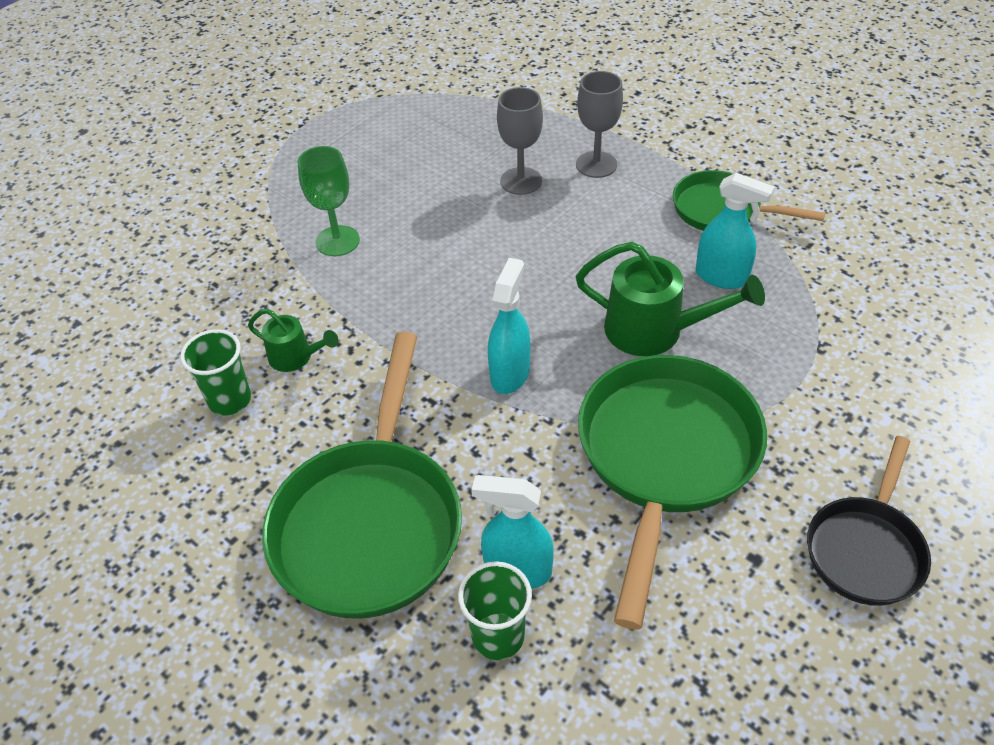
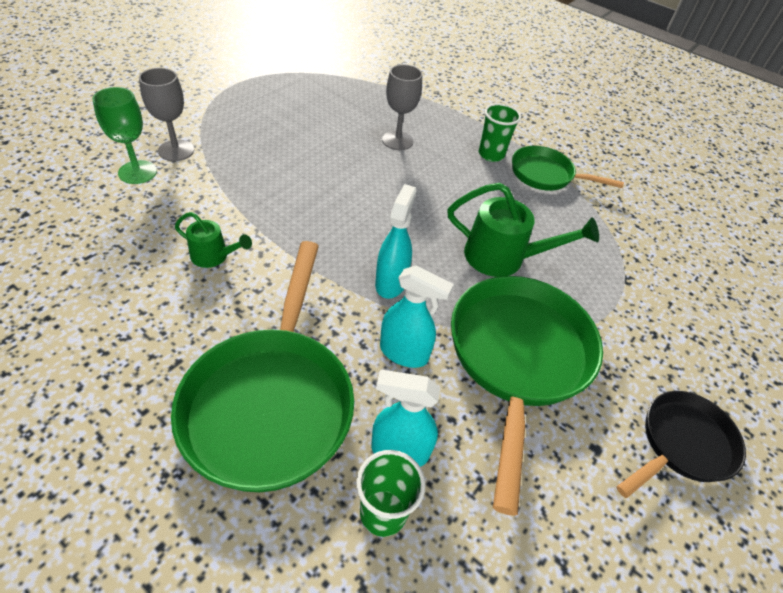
camera: 10 degrees left, 0 degrees up
green cup [180,329,251,416] -> green cup moved to [479,103,521,162]
green goblet [298,146,360,256] -> green goblet moved to [92,87,157,184]
grey goblet [576,71,623,178] -> grey goblet moved to [139,68,194,161]
turquoise spray bottle [695,173,775,289] -> turquoise spray bottle moved to [380,265,454,368]
black pan [807,436,931,606] -> black pan turned 150 degrees counterclockwise [617,391,746,498]

